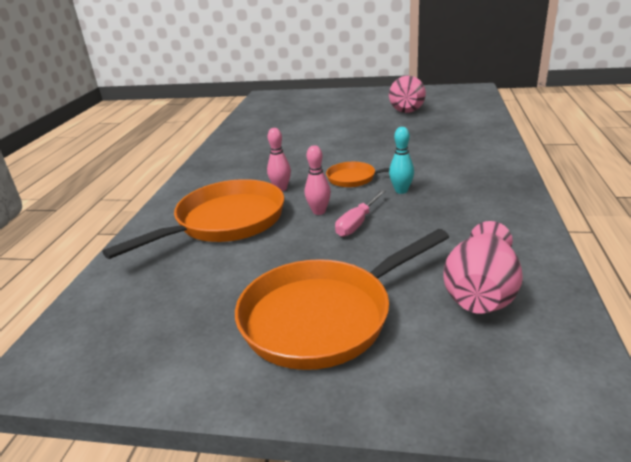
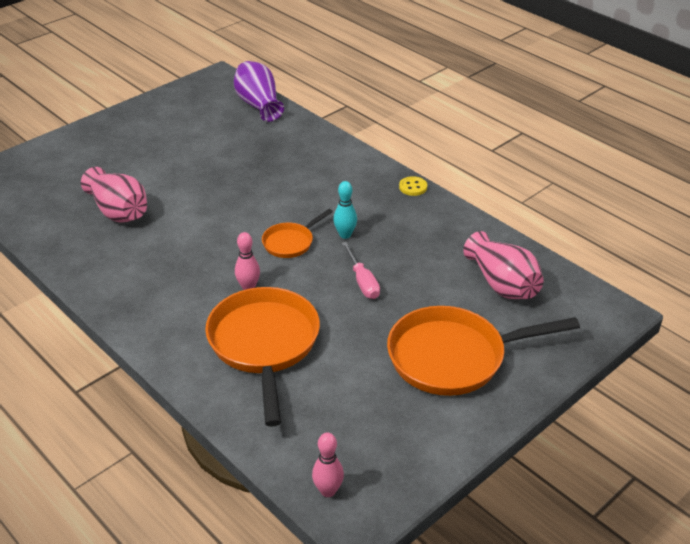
camera: 55 degrees left, 10 degrees up
orange pan [235,229,449,370] -> orange pan turned 75 degrees clockwise [387,306,580,396]
pink bowling pin [305,145,331,215] -> pink bowling pin moved to [312,433,344,497]
pink vase [389,76,426,113] -> pink vase moved to [81,167,147,223]
none -> purple vase [234,61,284,122]
none -> yellow button [399,176,427,196]

